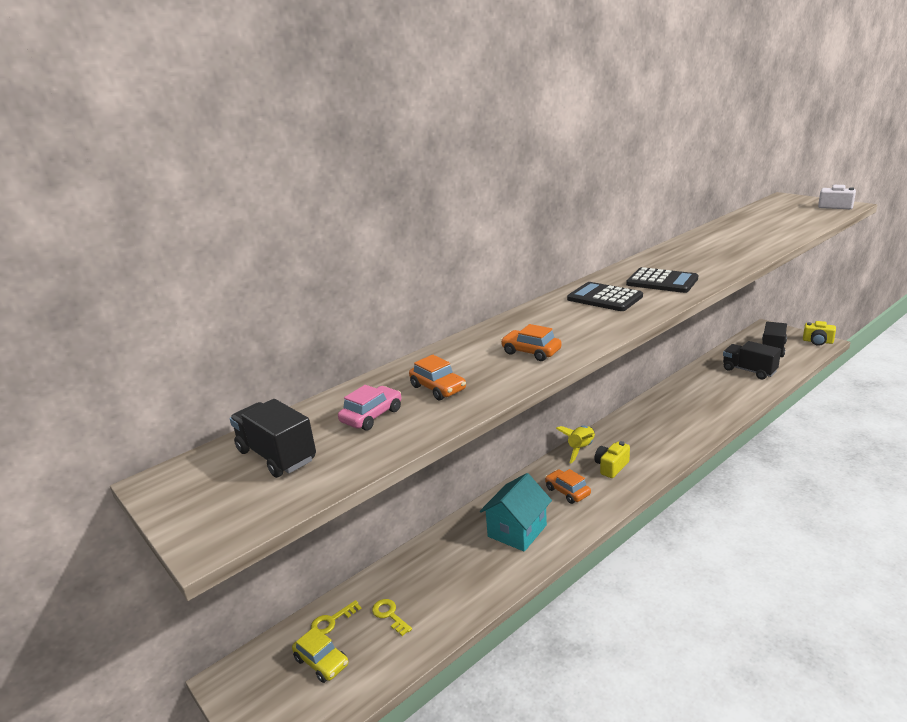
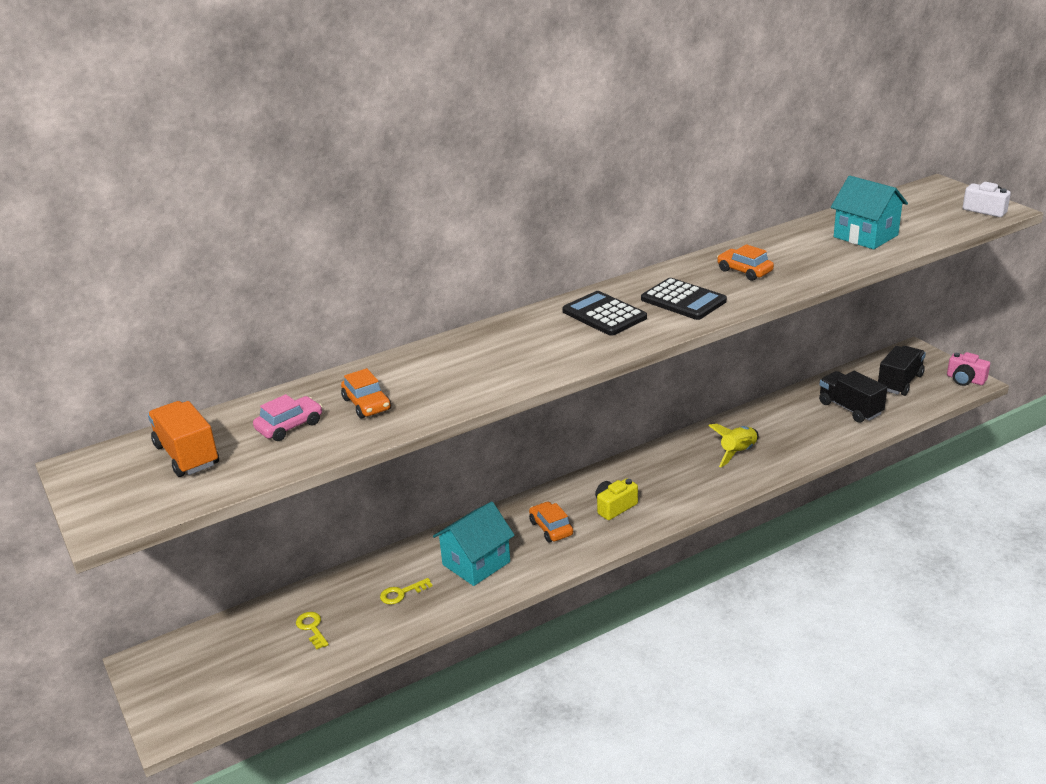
camera: 10 degrees right, 5 degrees up
black truck [230,399,316,478] -> orange truck [148,401,219,477]
yellow car [292,627,348,683] -> none
yellow key [311,600,361,634] -> yellow key moved to [380,578,433,604]
orange car [501,324,562,361] -> orange car moved to [717,244,774,281]
yellow rocket [556,425,595,463] -> yellow rocket moved to [709,424,759,468]
yellow camera [803,321,836,346] -> pink camera [947,352,990,386]
none -> turquoise house [831,176,908,249]

